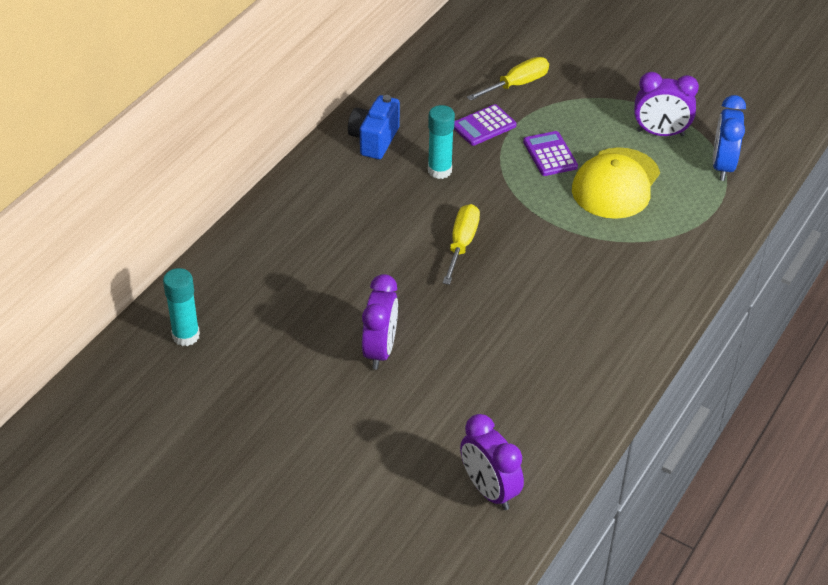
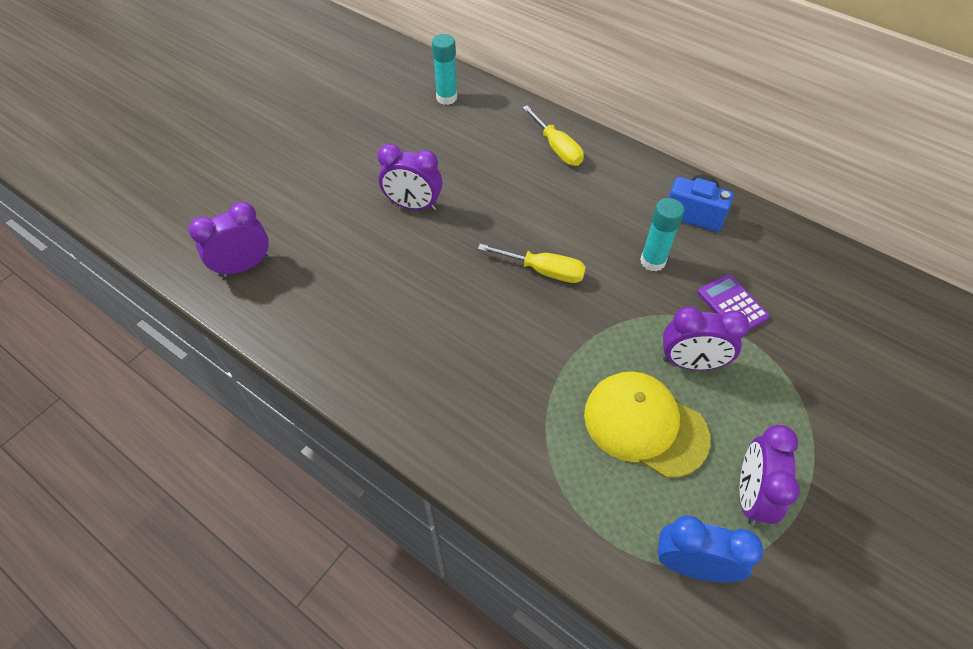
camera: 95 degrees right, 10 degrees up
yellow screwdriver [467,57,549,101] -> yellow screwdriver moved to [522,106,584,166]
purple calculator [523,131,578,176] -> purple clock [663,306,750,370]

